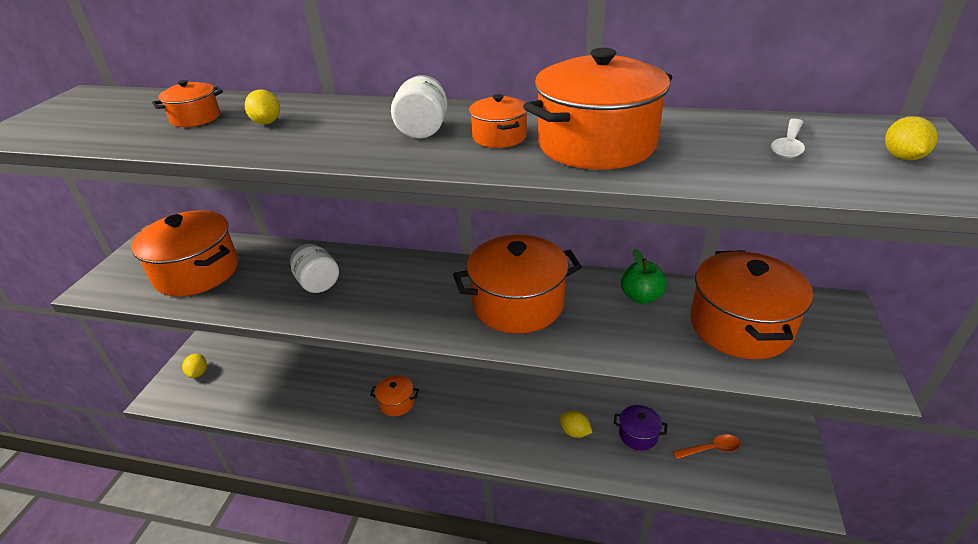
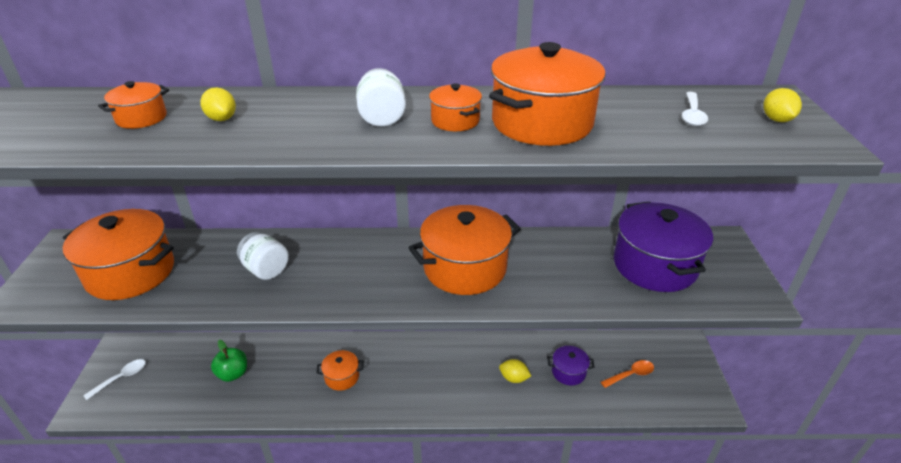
camera: 15 degrees left, 0 degrees up
yellow lemon [182,354,207,378] -> white spoon [83,359,146,400]
green apple [621,249,667,304] -> green apple moved to [211,340,247,382]
orange pot [690,250,813,359] -> purple pot [614,201,713,292]

